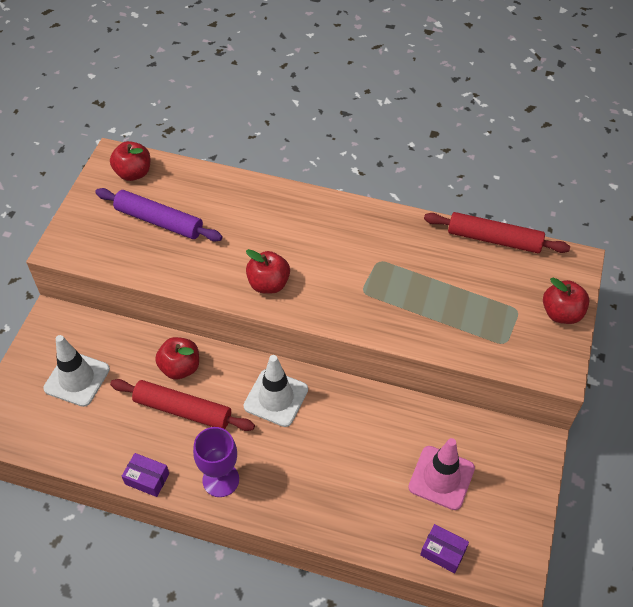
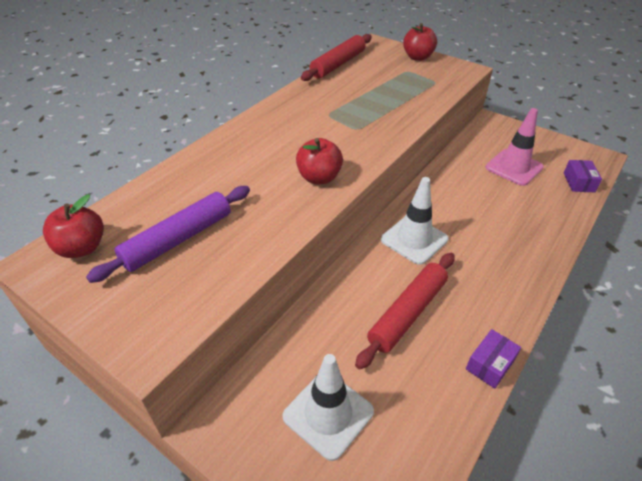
camera: 70 degrees left, 10 degrees down
red apple [155,337,199,380] -> none
purple goblet [193,427,239,497] -> none
purple box [420,524,469,573] -> purple box turned 45 degrees counterclockwise [564,160,602,192]

